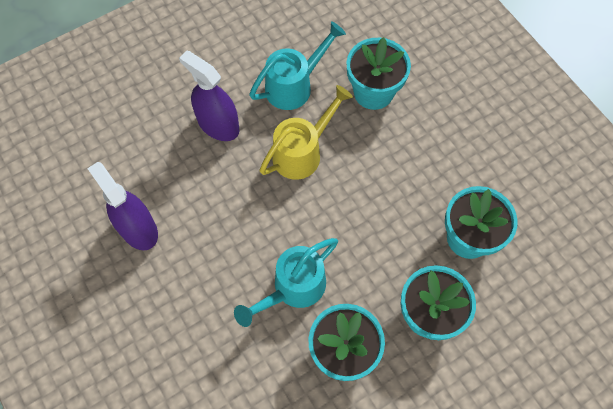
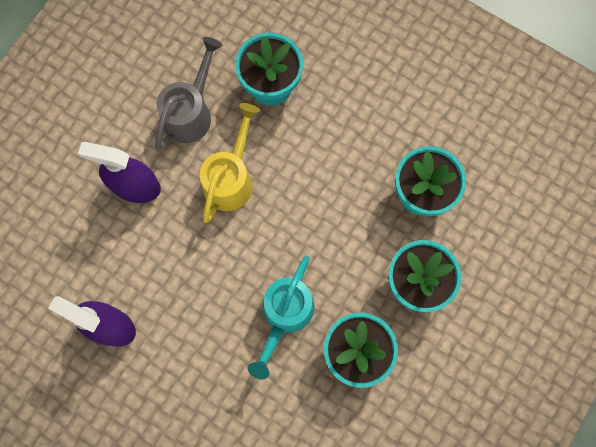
camera: 25 degrees left, 10 degrees up
turquoise watering can [249,21,346,110] -> grey watering can [155,37,223,150]

